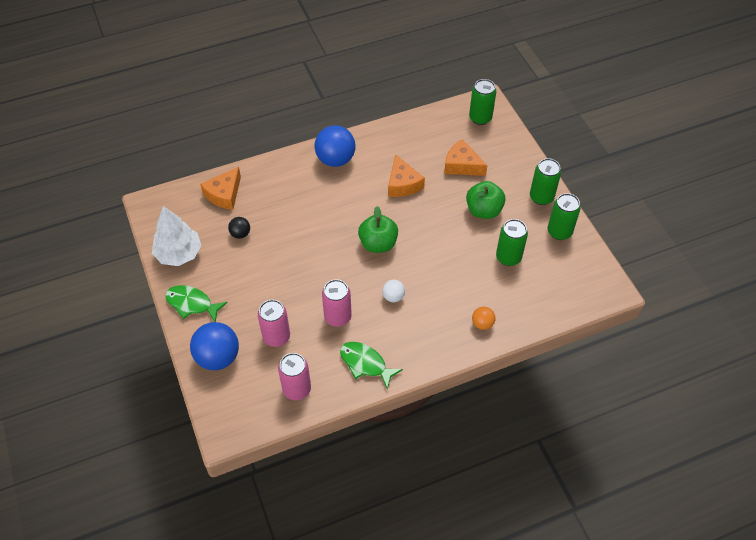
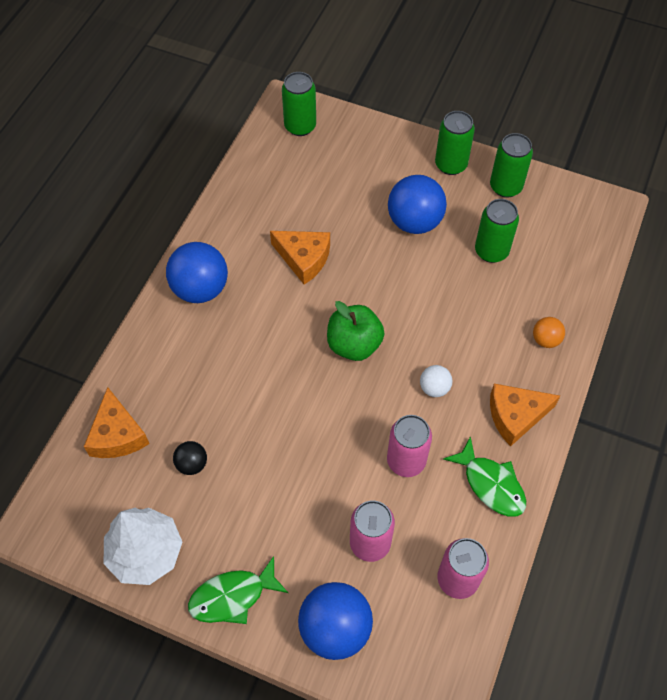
camera: 45 degrees left, 5 degrees up
green fish [340,342,403,390] -> green fish turned 120 degrees counterclockwise [443,436,526,517]
orange cheese [444,139,488,176] -> orange cheese moved to [490,384,560,447]
green apple [466,181,506,219] -> blue ball [388,175,447,234]

